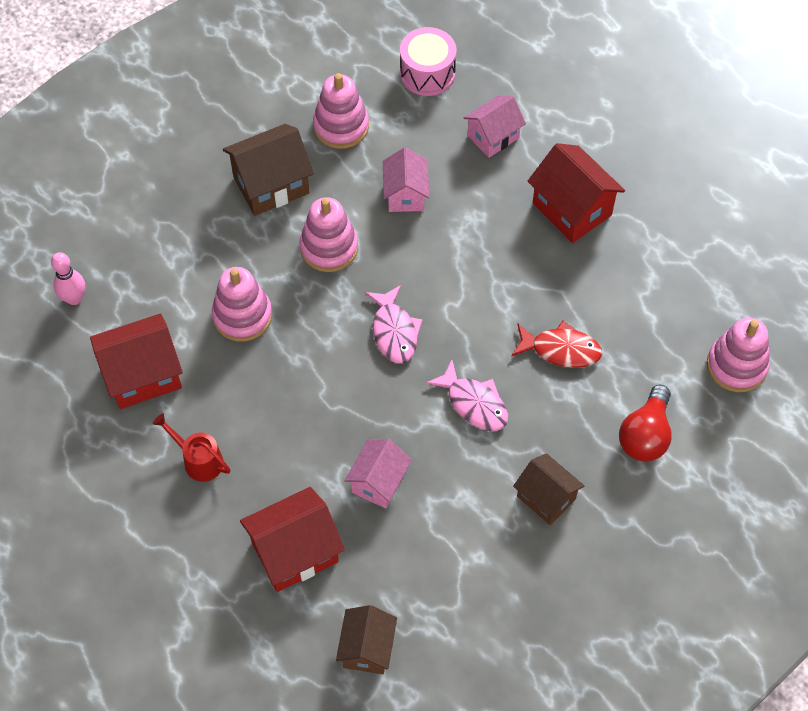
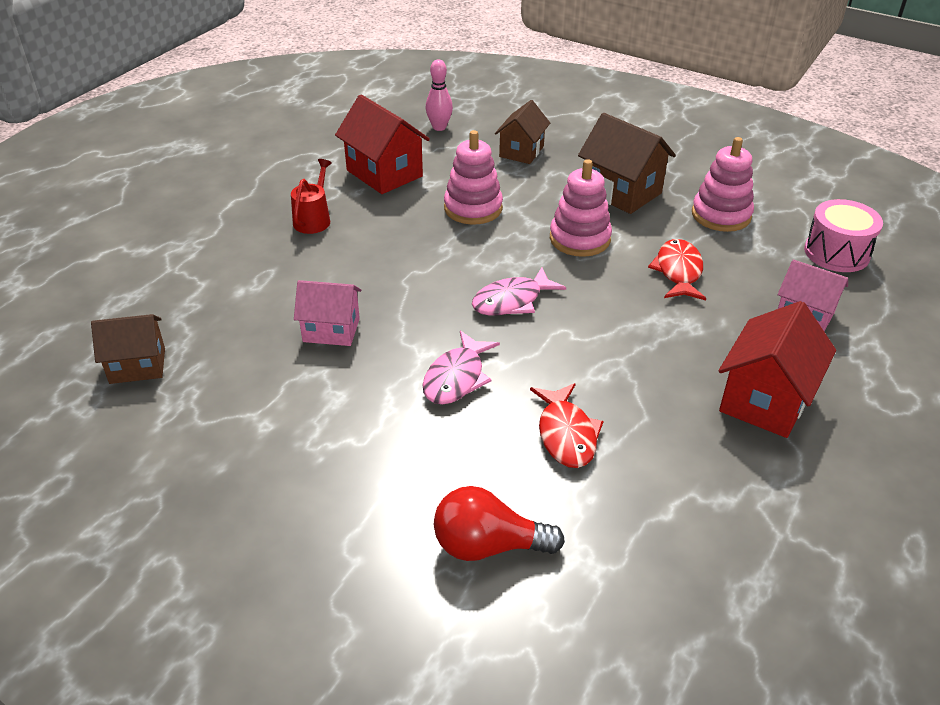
camera: 70 degrees right, 20 degrees down
red house [240,487,345,592] -> none
pink house [383,147,429,212] -> red fish [648,239,707,300]
brown house [513,453,584,525] -> brown house moved to [495,100,550,164]
pink stacking toy [707,318,770,392] -> none

